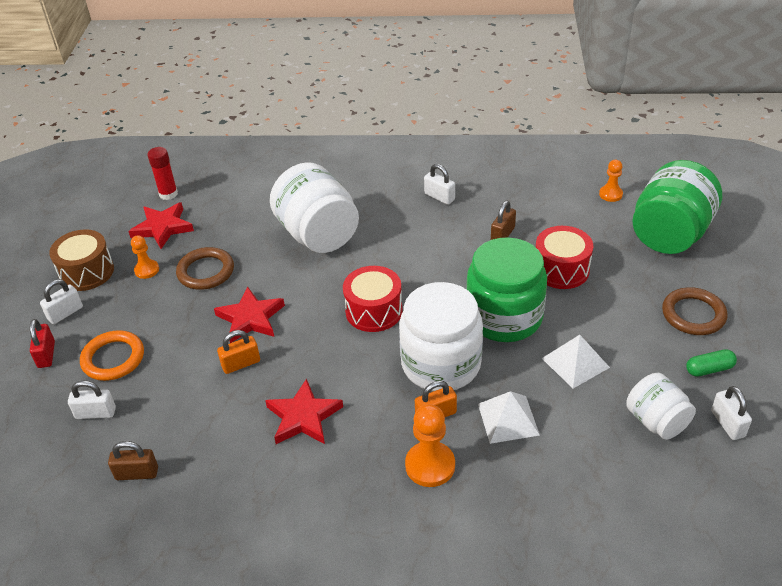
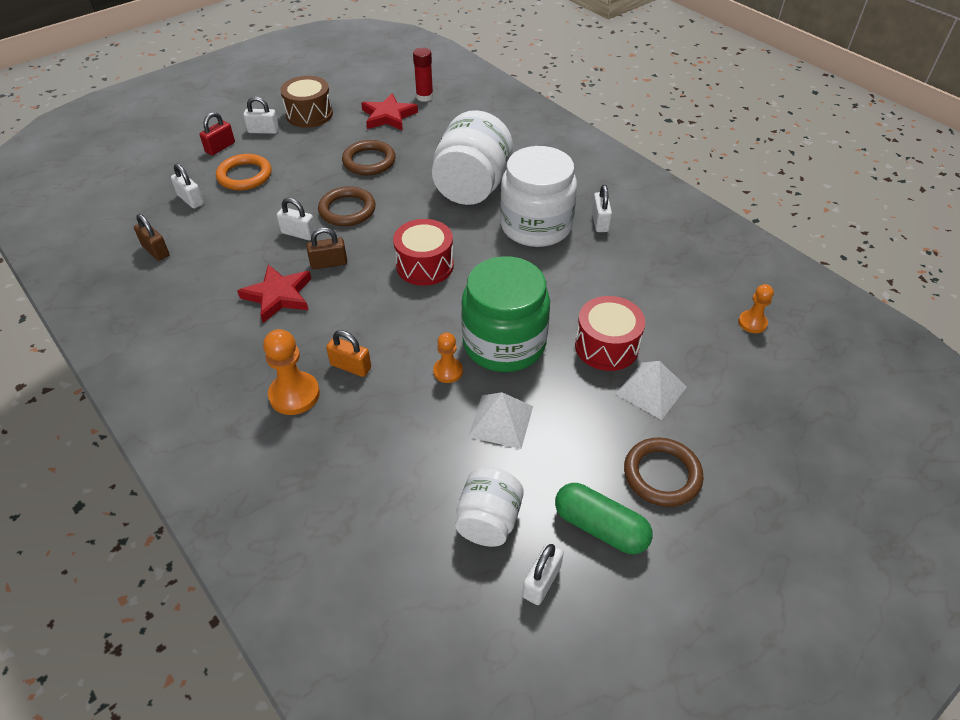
camera: 45 degrees right, 5 degrees up
orange pawn [131,235,159,279] -> orange pawn moved to [433,333,463,383]
red star [214,286,285,343] -> brown ring [318,186,376,226]
orange padlock [217,330,260,374] -> white padlock [277,198,316,240]
white jar [399,282,483,391] -> white jar moved to [500,146,577,247]
white pyramid [478,391,540,444] -> white pyramid moved to [616,361,687,420]
brown padlock [491,201,516,240] -> brown padlock moved to [306,228,347,269]
green jar [632,160,722,254] -> none
green capsule [686,349,737,376] -> green capsule [555,483,653,554], size x1.59

